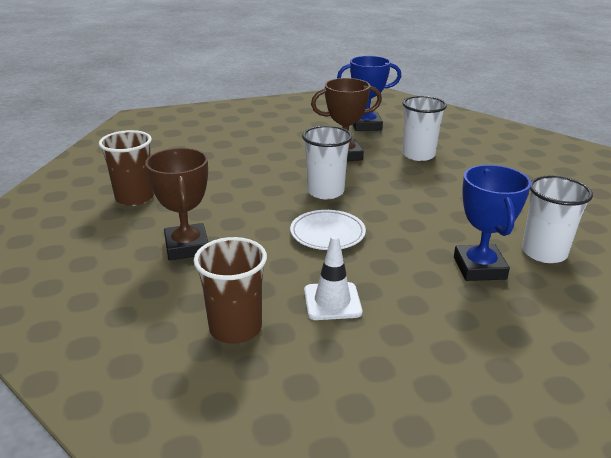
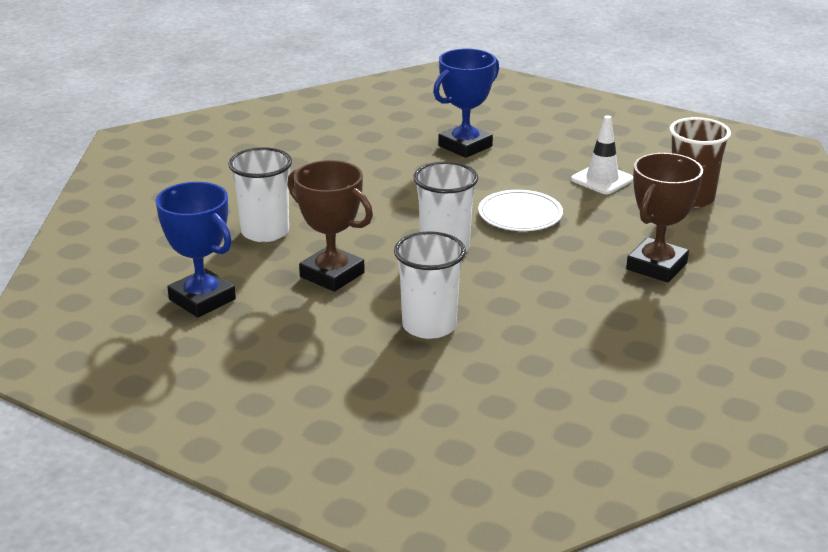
camera: 130 degrees left, 0 degrees up
brown cup [99,130,154,206] -> none
white cup [522,175,593,263] -> white cup moved to [394,231,466,339]

